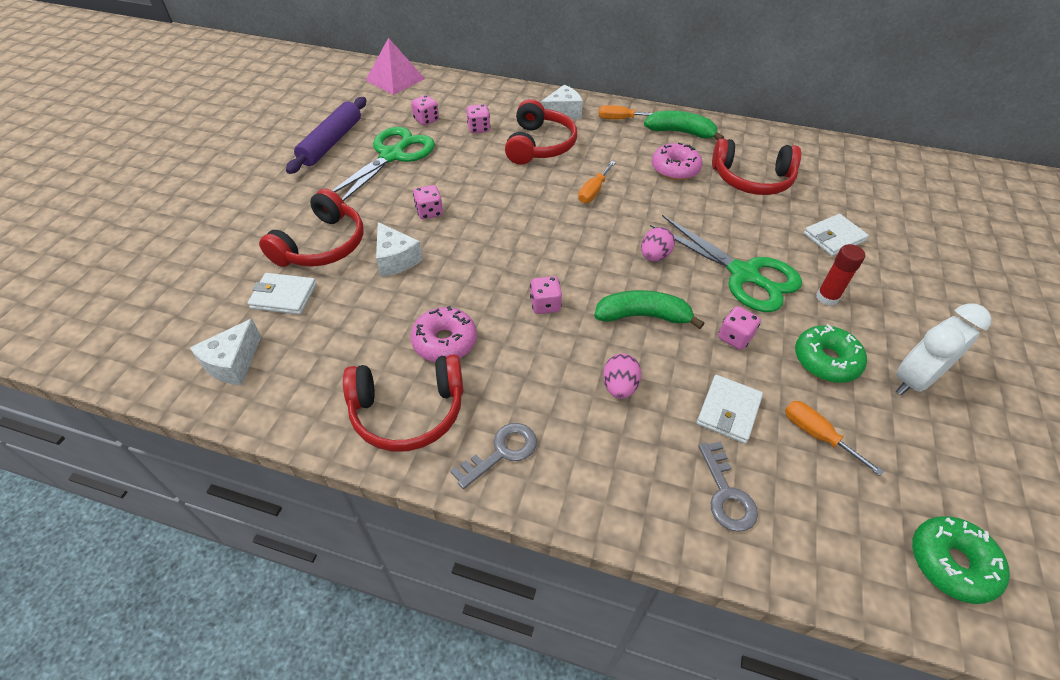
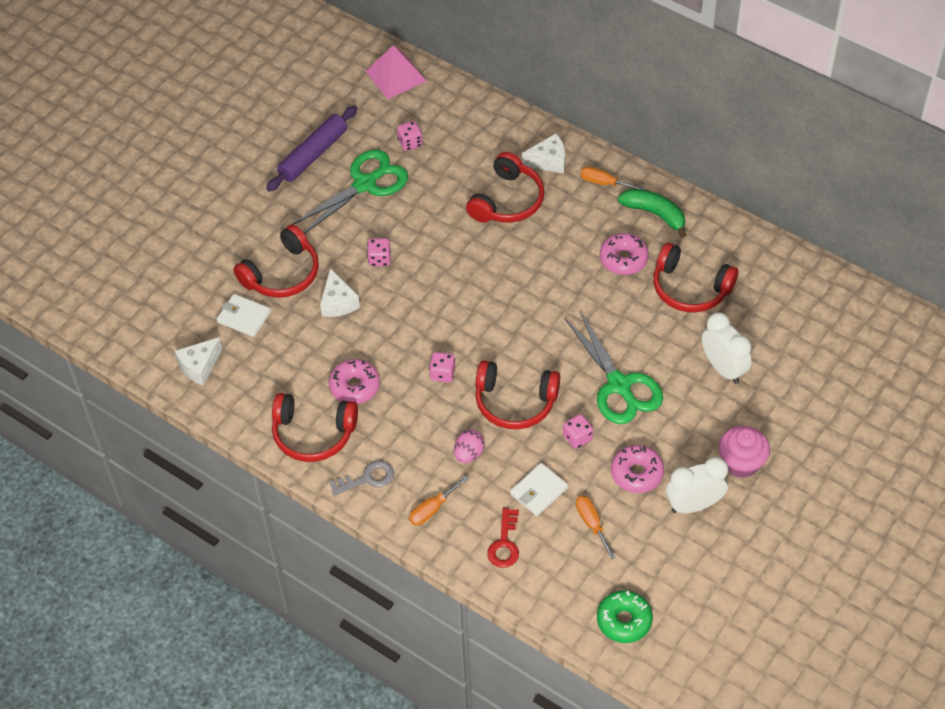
camera: 20 degrees right, 5 degrees up
pink dice [467,104,490,133] -> none
orange screwdriver [578,161,616,203] -> orange screwdriver moved to [409,476,468,526]
green banana [594,290,704,329] -> red headphones [475,360,560,429]
pink egg [641,227,675,261] -> none
grey key [699,441,758,532] -> red key [487,508,519,568]
green donut [795,324,867,383] -> pink donut [611,445,664,493]
white wallet [804,214,869,256] -> white clock [702,313,752,384]
red glue stick [816,244,865,306] -> none
none -> pink cupcake [719,426,770,478]

